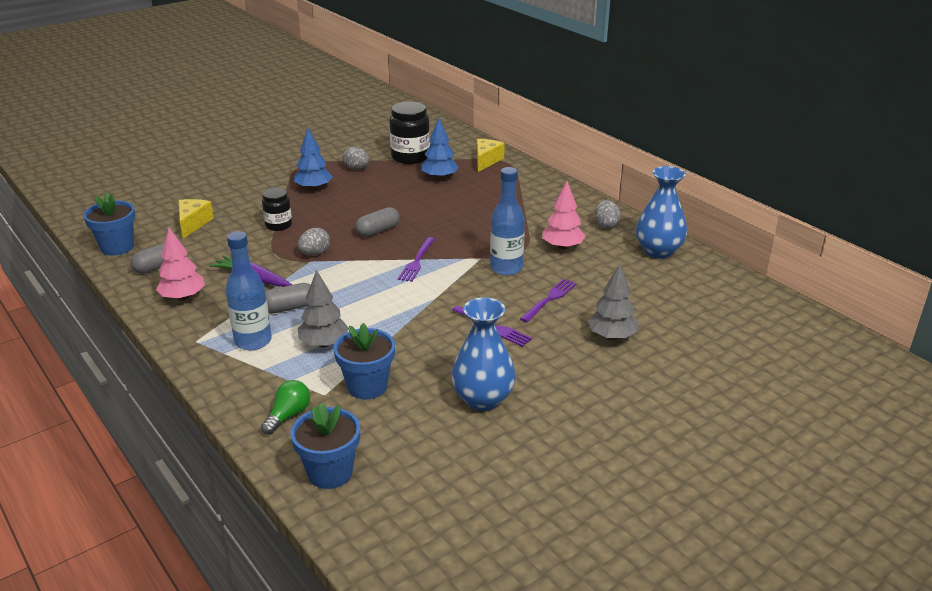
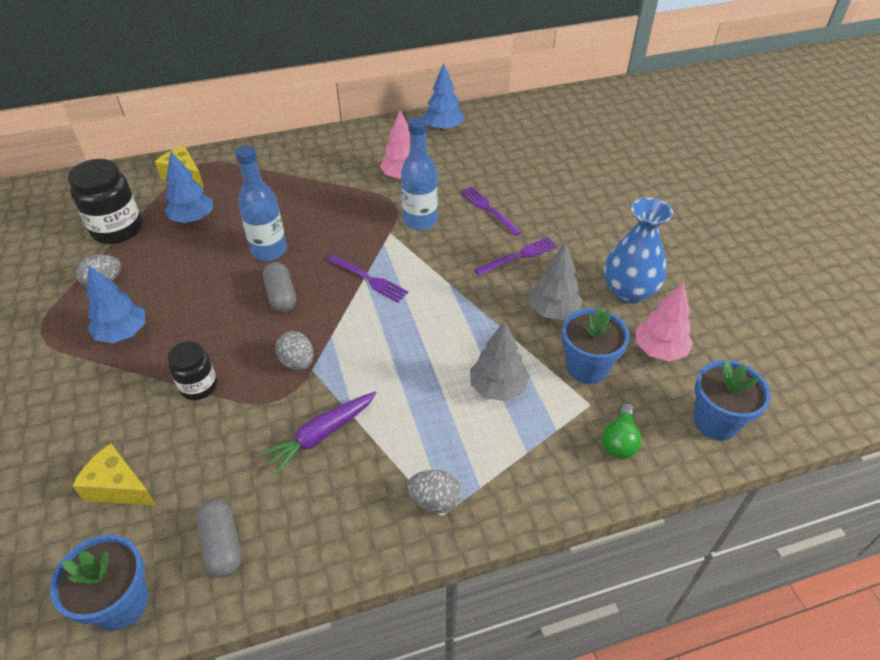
camera: 70 degrees left, 15 degrees up
pink tree [156,228,205,301] -> pink tree moved to [636,282,693,362]
blue bottle [225,231,272,350] -> blue bottle moved to [235,145,287,261]
green light bulb [261,380,310,435] -> green light bulb turned 120 degrees counterclockwise [601,403,642,459]
grey capsule [265,283,311,314] -> none
grey tree [588,264,638,340] -> grey tree moved to [529,243,583,320]
grey egg [594,200,621,229] -> grey egg moved to [407,470,462,513]
blue vase [636,166,687,259] -> blue tree [424,63,464,131]

